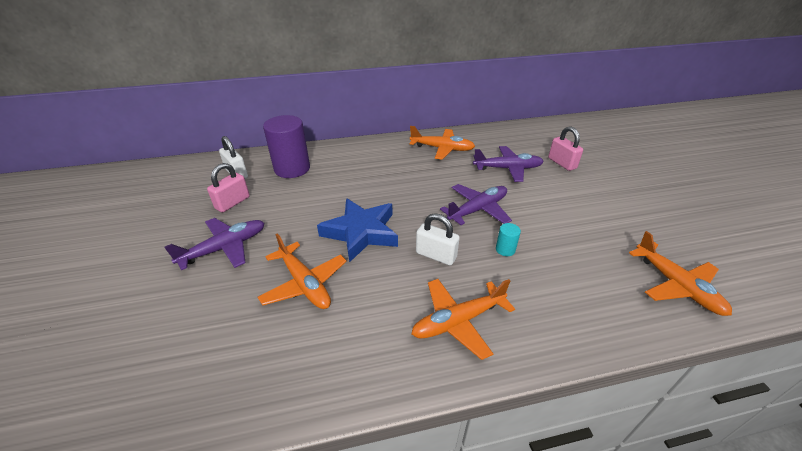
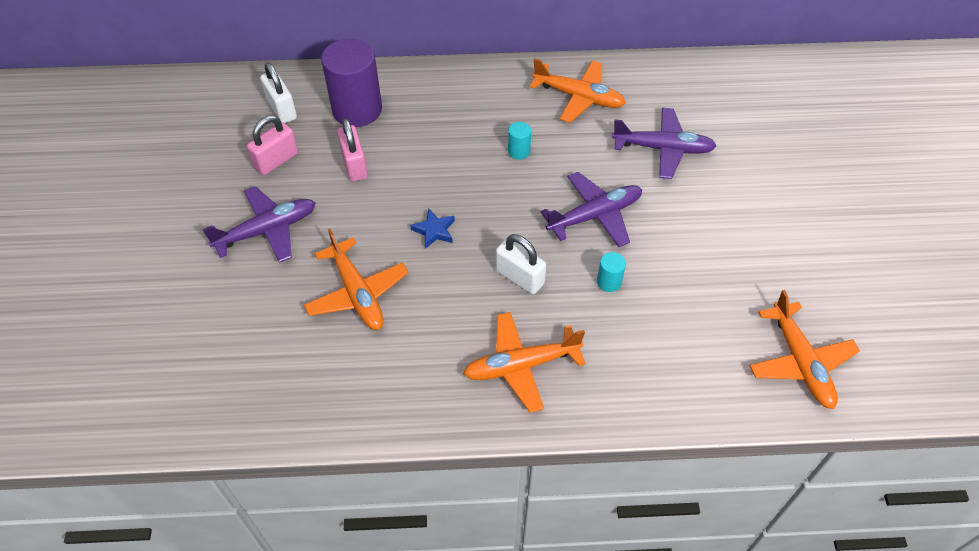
camera: 10 degrees right, 15 degrees up
blue star [317,198,398,263] -> blue star [410,209,455,249], size x0.44
pink padlock [548,126,583,171] -> pink padlock moved to [337,118,368,182]
none -> turquoise cylinder [508,122,531,160]

